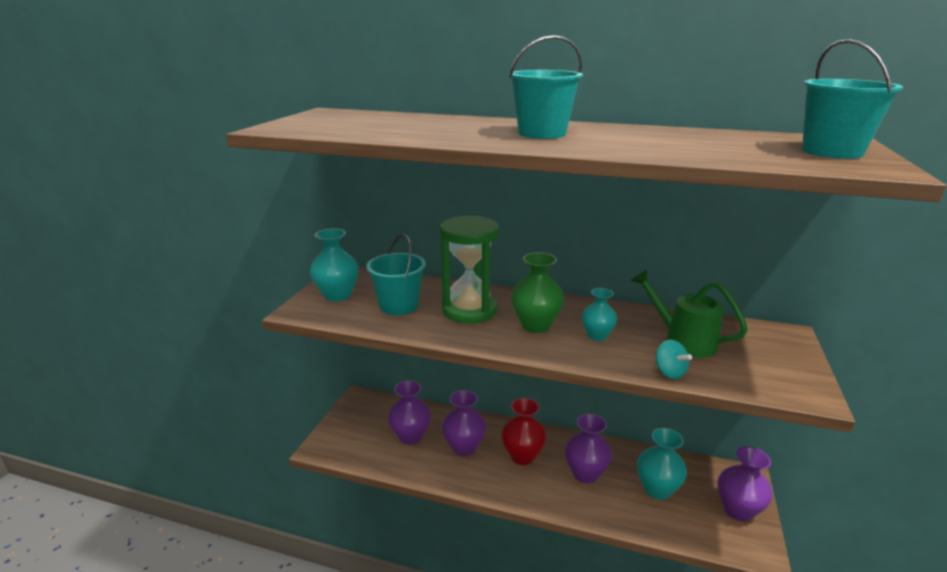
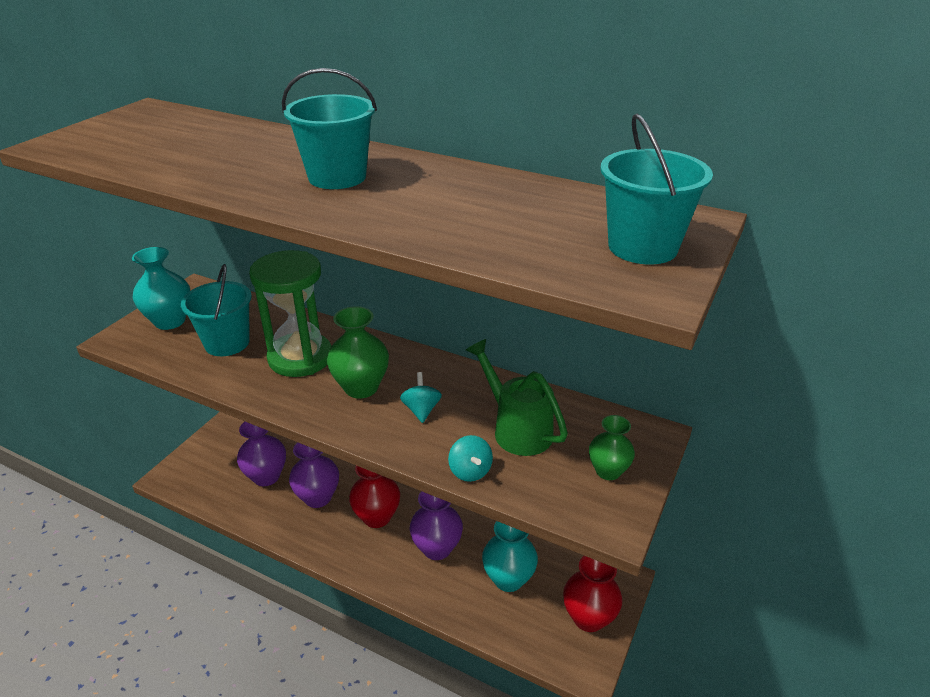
camera: 10 degrees right, 10 degrees up
turquoise vase [582,288,617,341] -> turquoise spinning top [400,372,442,423]
purple vase [717,446,773,521] -> red vase [563,556,622,632]
none -> green vase [589,415,635,480]

